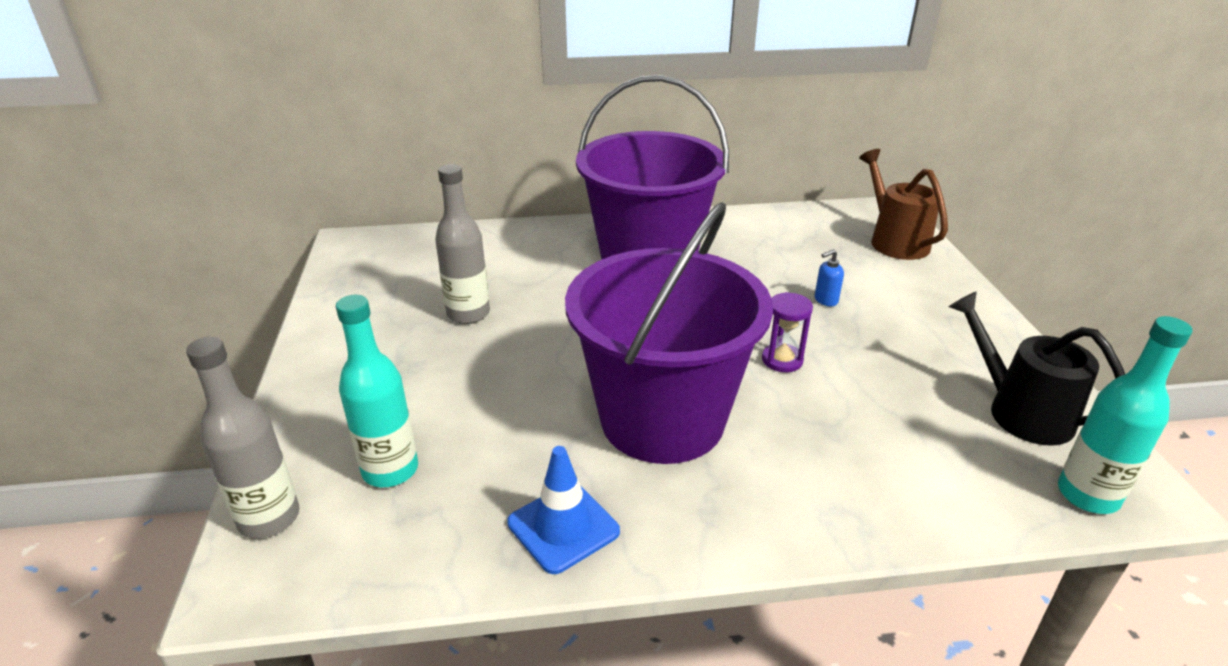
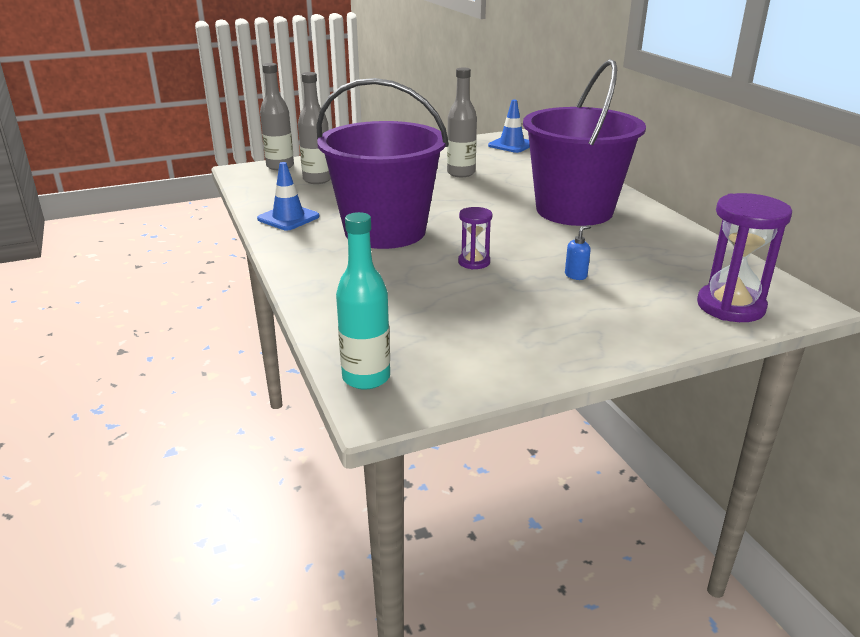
camera: 75 degrees right, 5 degrees down
turquoise bottle [336,295,418,487] -> grey bottle [298,72,331,184]
blue soap dispenser [815,249,844,306] -> blue soap dispenser turned 90 degrees clockwise [565,225,591,280]
brown watering can [859,149,948,260] -> purple hourglass [697,193,792,322]
black watering can [949,291,1125,446] -> none
none -> blue traffic cone [488,100,530,153]

